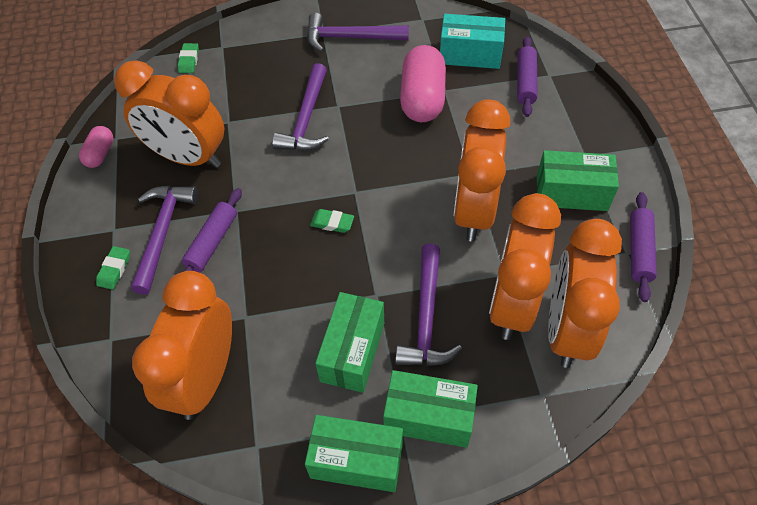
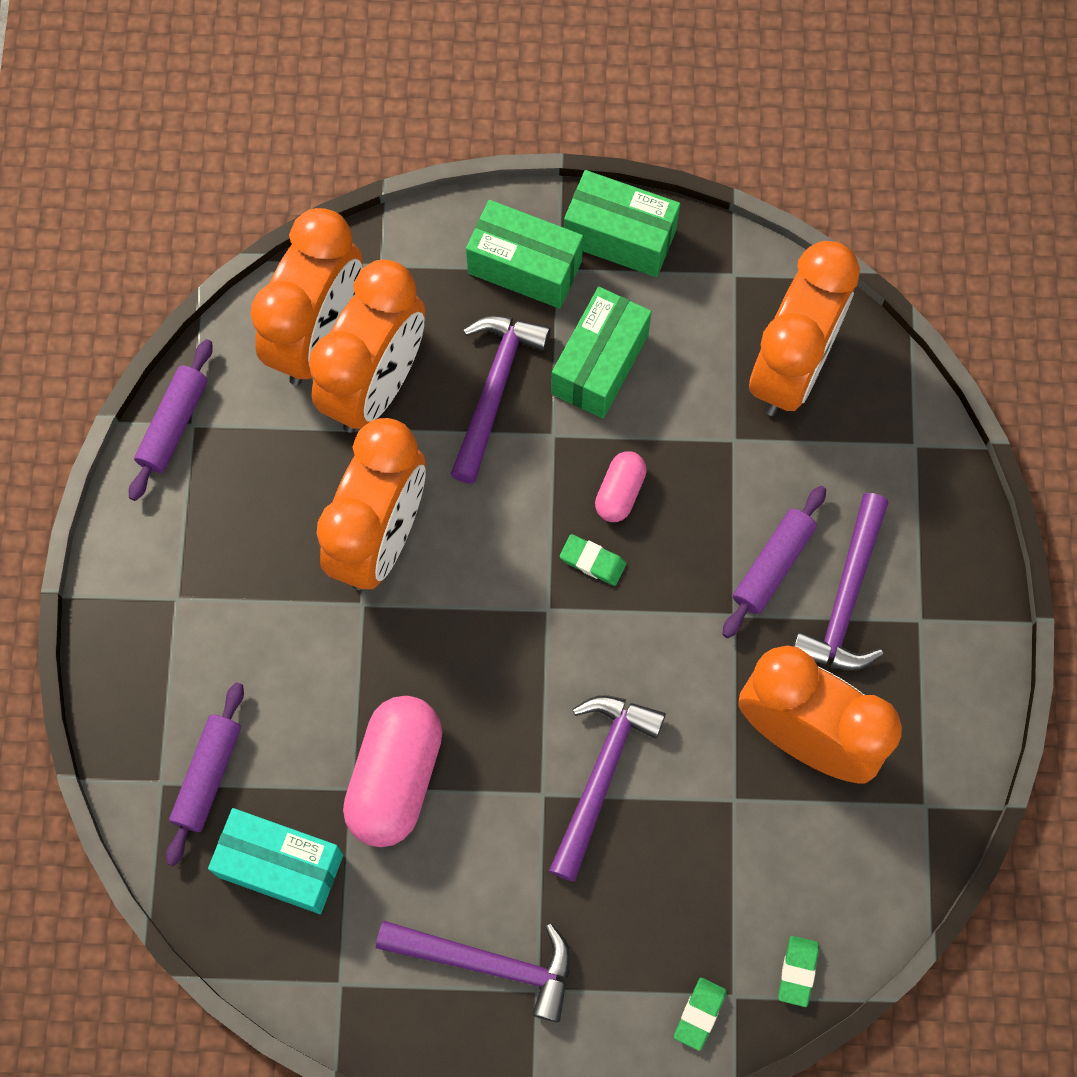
camera: 170 degrees left, 15 degrees up
pink capsule [79,126,114,168] -> pink capsule moved to [595,451,647,522]
green eraser [96,246,130,290] -> green eraser moved to [674,978,727,1051]
green box [537,150,619,211] -> none

